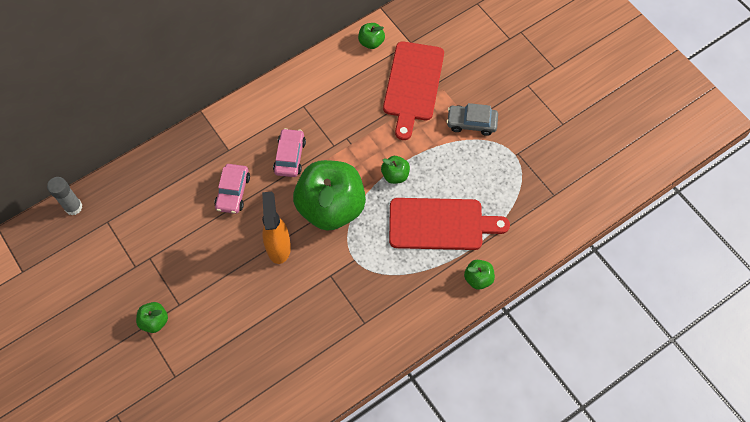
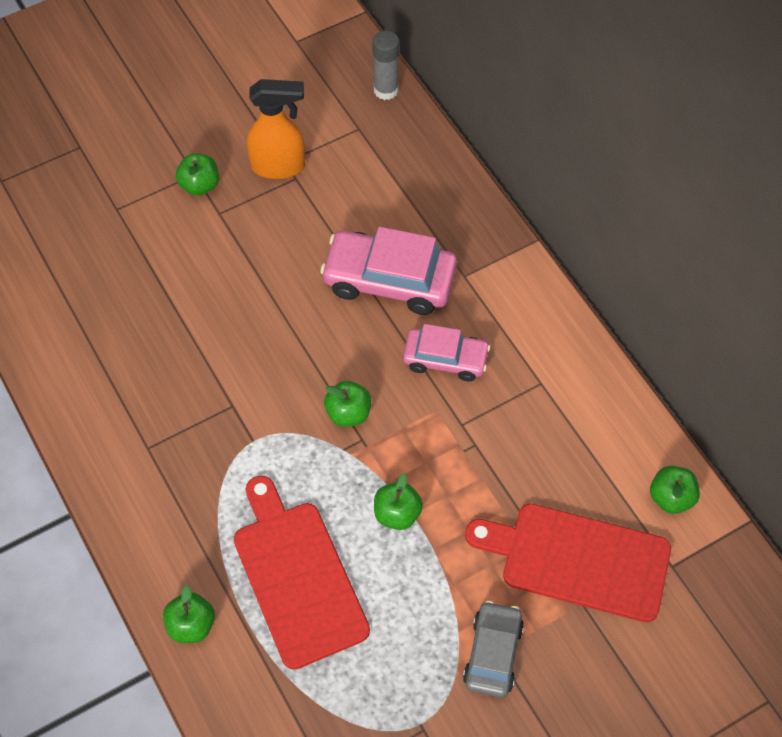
camera: 95 degrees right, 5 degrees down
pink car [214,164,250,214] -> pink car [320,227,457,315], size x1.60
orange spray bottle [262,192,291,264] -> orange spray bottle moved to [247,79,305,179]
green apple [293,160,366,231] -> green apple [324,381,371,427], size x0.41
red cutting board [389,198,510,250] -> red cutting board turned 150 degrees clockwise [234,476,370,670]

